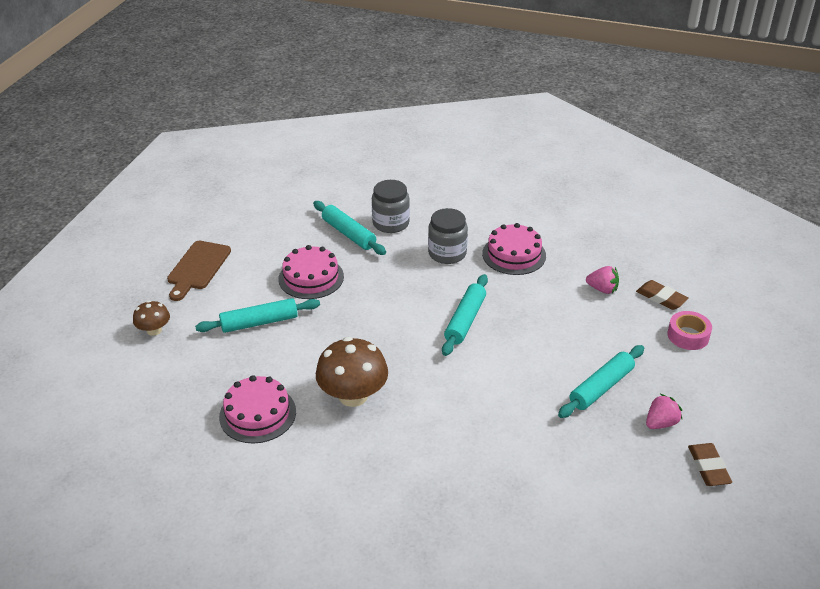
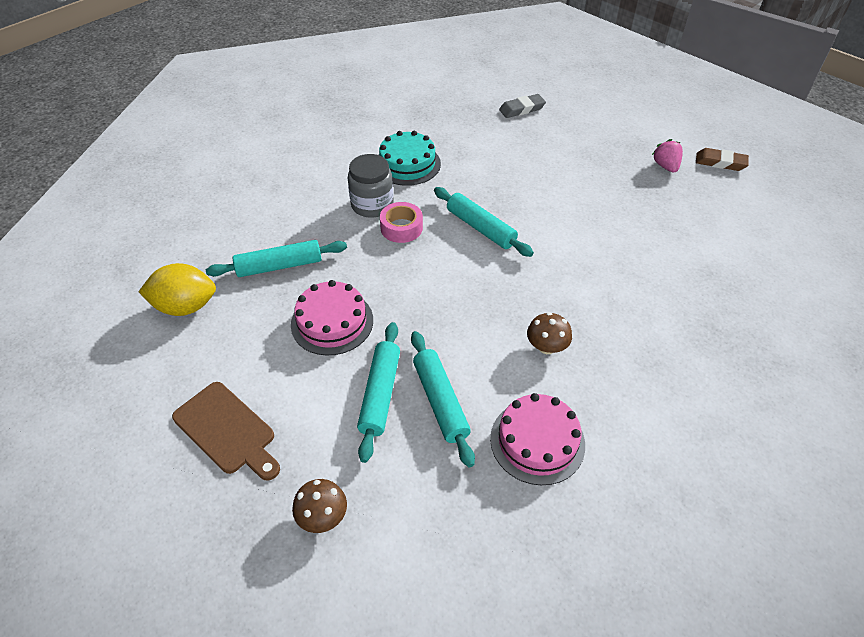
camera: 65 degrees left, 10 degrees up
brown mushroom [316,337,388,407] -> brown mushroom [527,312,572,354], size x0.55
grey jar [372,180,410,233] -> none
pink cake [482,223,546,275] -> turquoise cake [379,131,441,186]
turquoise rolling pin [558,345,644,418] -> turquoise rolling pin moved to [411,331,475,468]
pink strawberry [586,266,619,294] -> none
brown eraser [636,280,689,310] -> grey eraser [499,94,546,118]
pink tape [667,311,712,350] -> pink tape moved to [380,202,423,243]
none -> yellow lemon [139,263,216,316]

